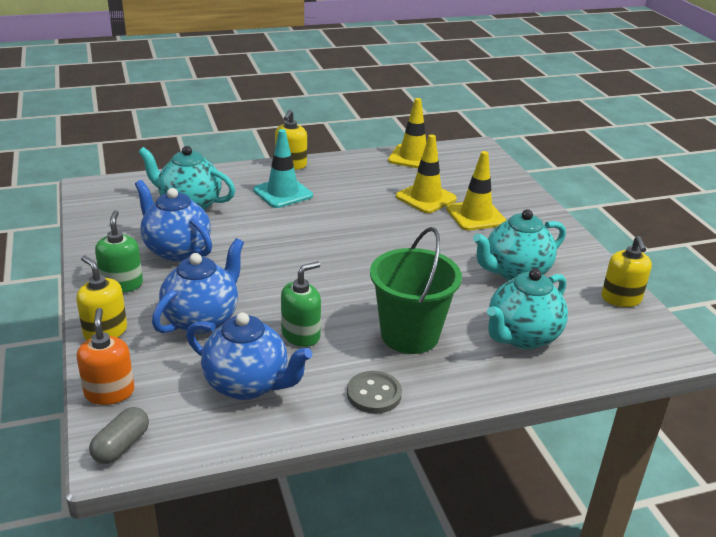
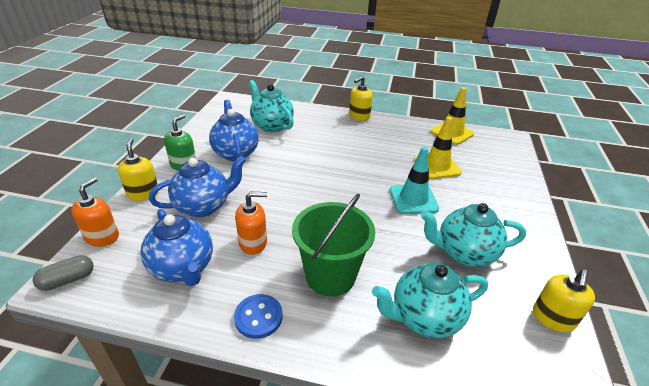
camera: 30 degrees right, 5 degrees up
turquoise traffic cone [253,129,313,208] -> turquoise traffic cone moved to [390,147,439,214]
green soap dispenser [281,261,321,347] -> orange soap dispenser [235,192,267,255]
grey button [347,371,402,414] -> blue button [234,294,283,339]
yellow traffic cone [446,151,506,231] -> none

